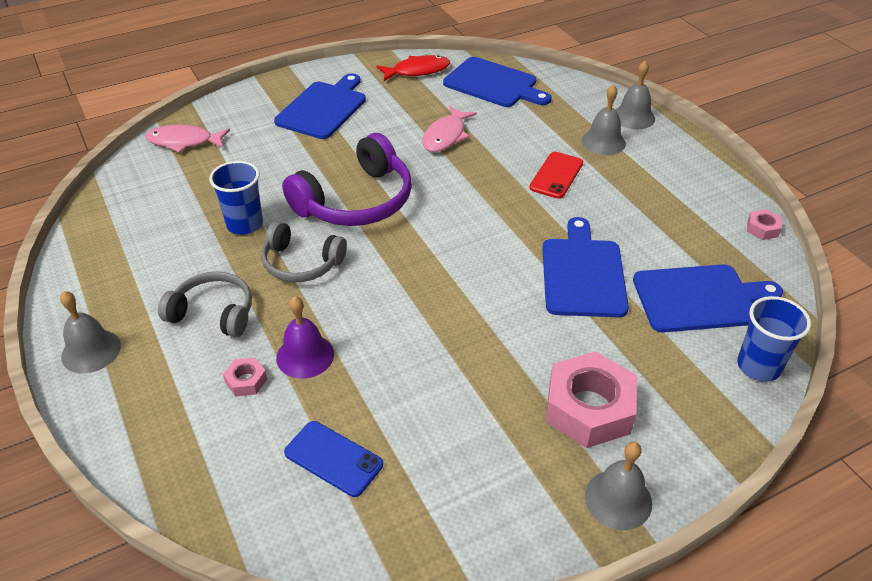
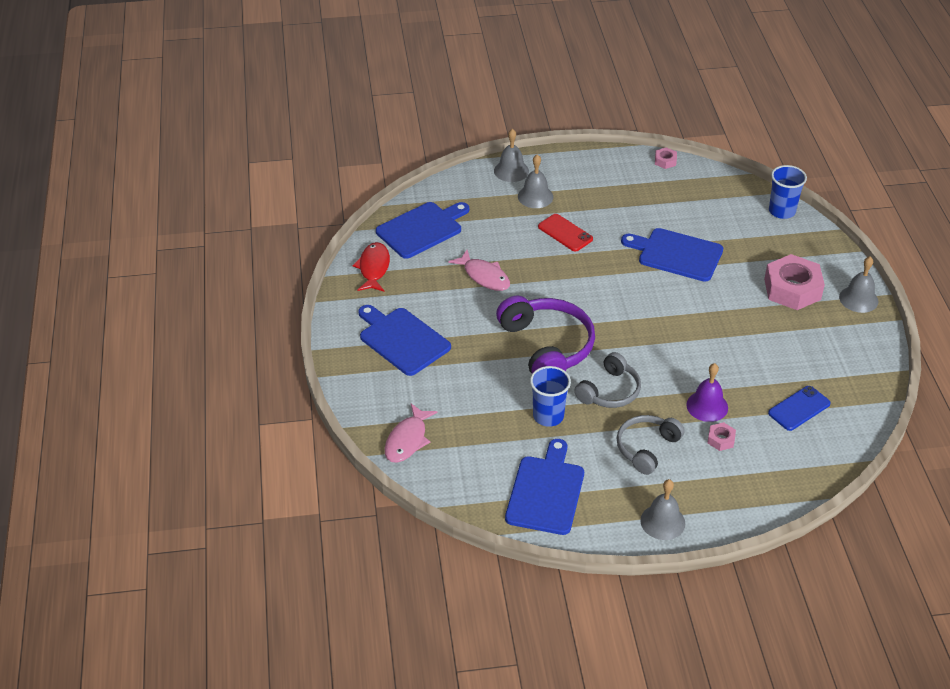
camera: 70 degrees left, 0 degrees up
blue cutting board [633,264,783,332] -> blue cutting board moved to [505,439,584,535]

